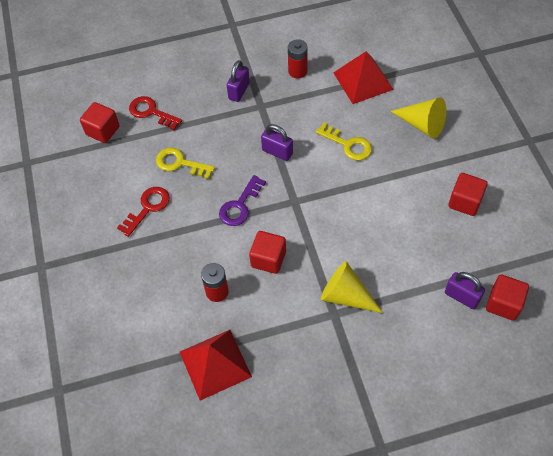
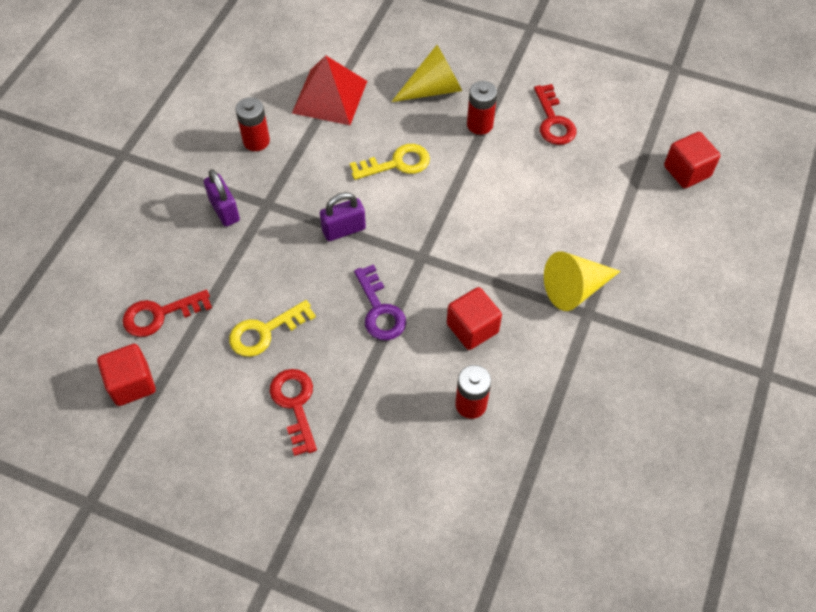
camera: 55 degrees left, 0 degrees up
red pyramid [180,330,252,401] -> none
purple padlock [445,272,485,309] -> none
red cube [448,173,488,216] -> red key [534,84,577,145]
none -> red battery [467,81,497,135]

